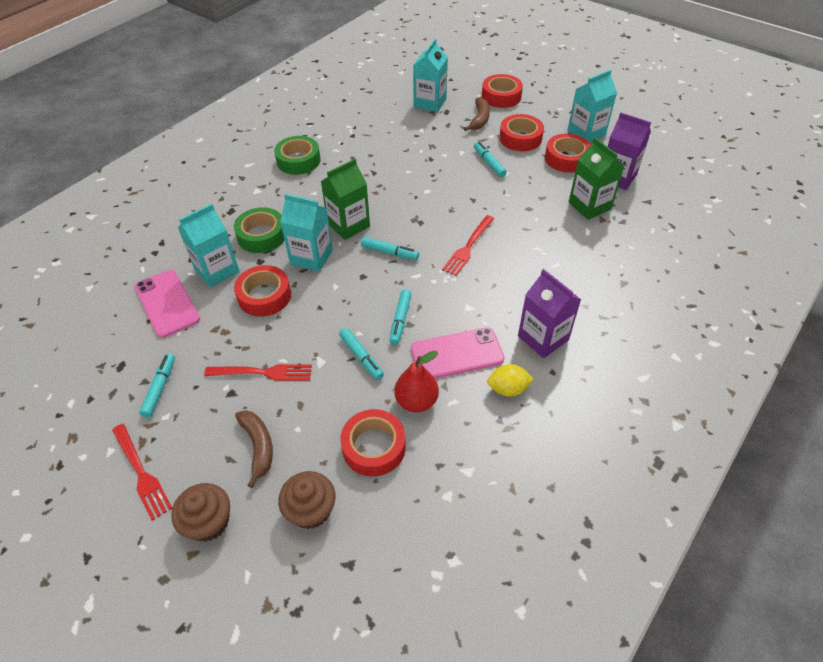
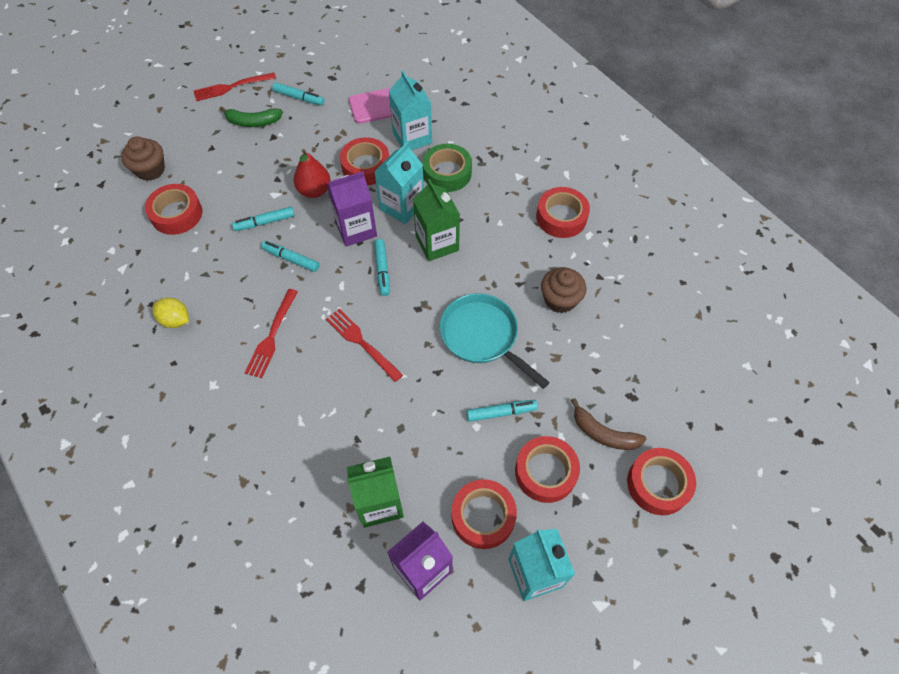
camera: 105 degrees right, 10 degrees up
brown cupcake [171,483,230,542] -> brown cupcake moved to [541,267,587,313]
red fork [204,364,312,381] -> red fork moved to [245,289,298,378]
brown banana [235,410,273,488] -> none
green tape [274,136,321,175] -> red tape [536,187,590,238]
turquoise marker [361,237,419,260] -> turquoise marker turned 45 degrees counterclockwise [374,239,390,296]
red pear [394,351,439,412] -> red pear moved to [293,149,331,198]
pink phone [411,327,504,379] -> none
turquoise carton [413,39,448,112] -> none
yellow lemon [487,364,534,396] -> yellow lemon turned 75 degrees counterclockwise [152,298,189,328]
purple carton [518,269,581,358] -> purple carton moved to [327,171,377,247]
none -> green banana [219,106,283,127]
none -> turquoise pan [440,293,550,389]

